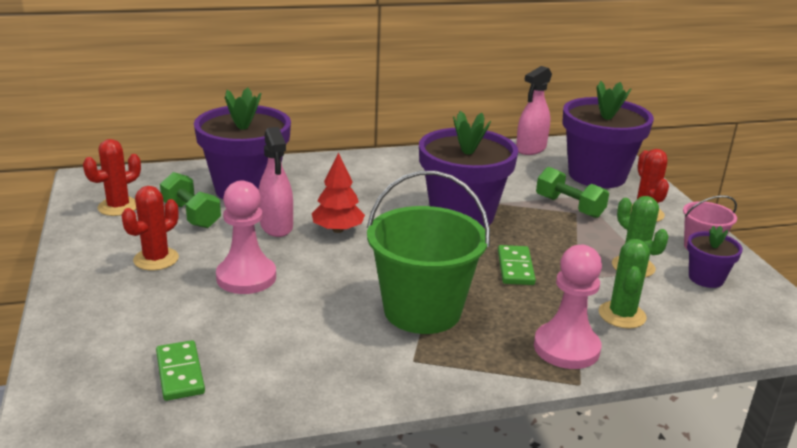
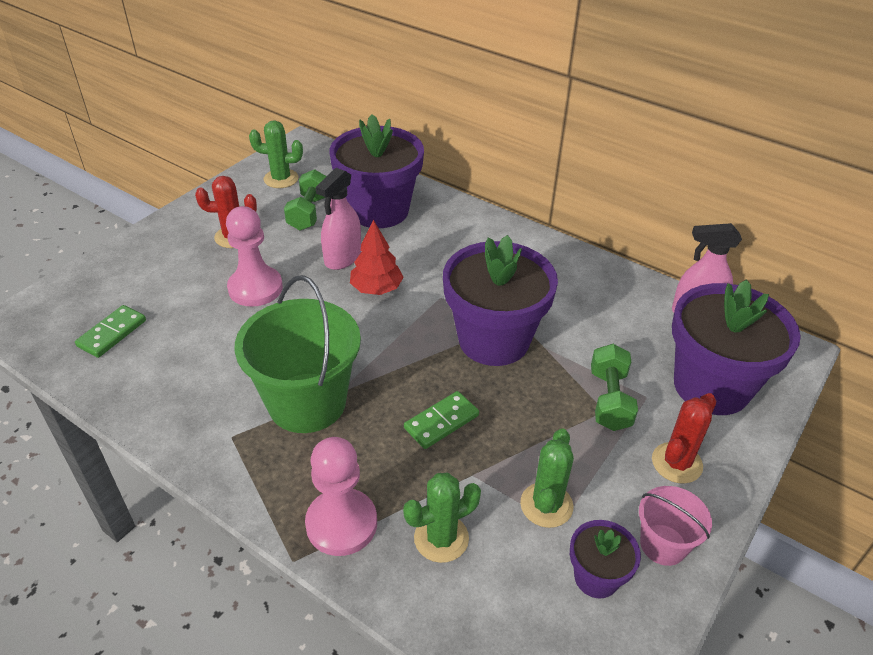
camera: 50 degrees right, 15 degrees up
red cactus [83,139,141,216] -> green cactus [249,120,303,188]

